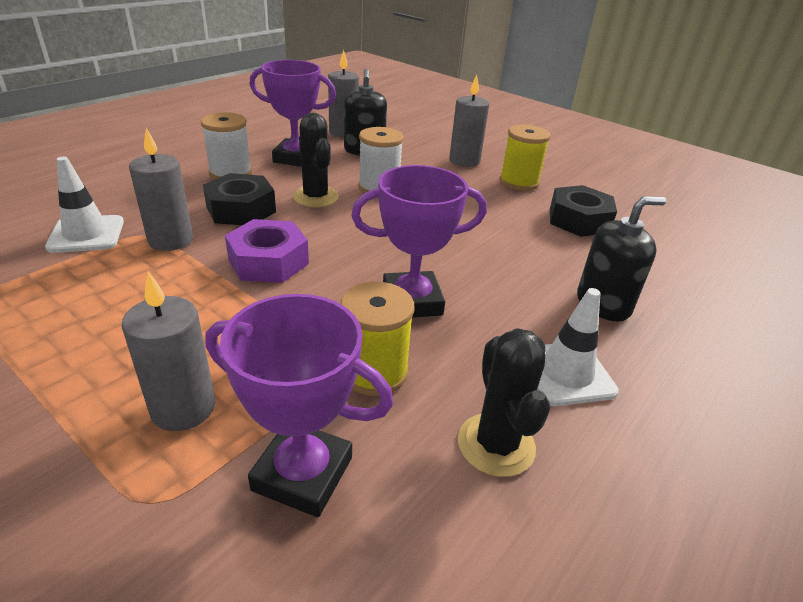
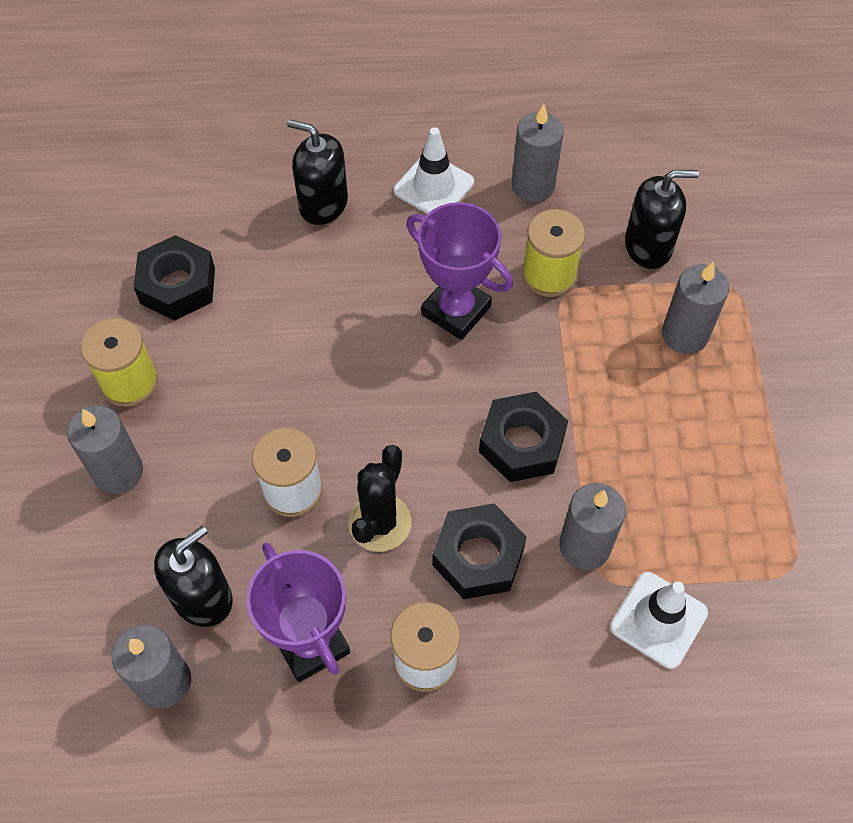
camera: 130 degrees left, 25 degrees up
purple trophy [206,294,393,517] -> black soap dispenser [625,170,699,269]
purple nut [225,219,309,283] -> black nut [479,392,568,482]
black cactus [458,328,550,477] -> grey candle [512,104,564,202]

